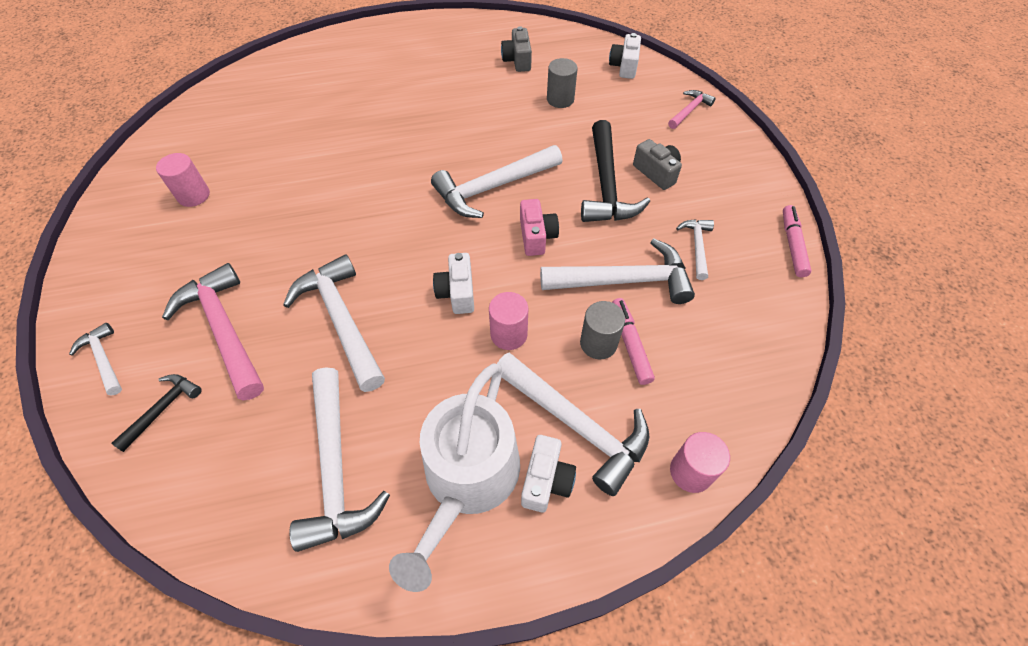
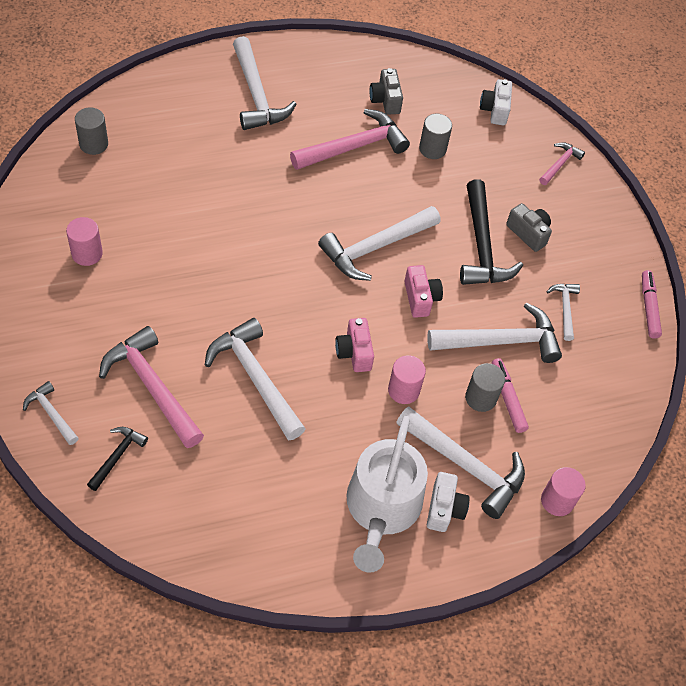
camera: 10 degrees left, 0 degrees up
white hammer [289,367,390,552] -> white hammer moved to [233,36,296,130]
white camera [433,253,474,314] -> pink camera [335,318,374,372]
none -> grey cylinder [75,108,108,155]
none -> pink hammer [290,109,410,170]

